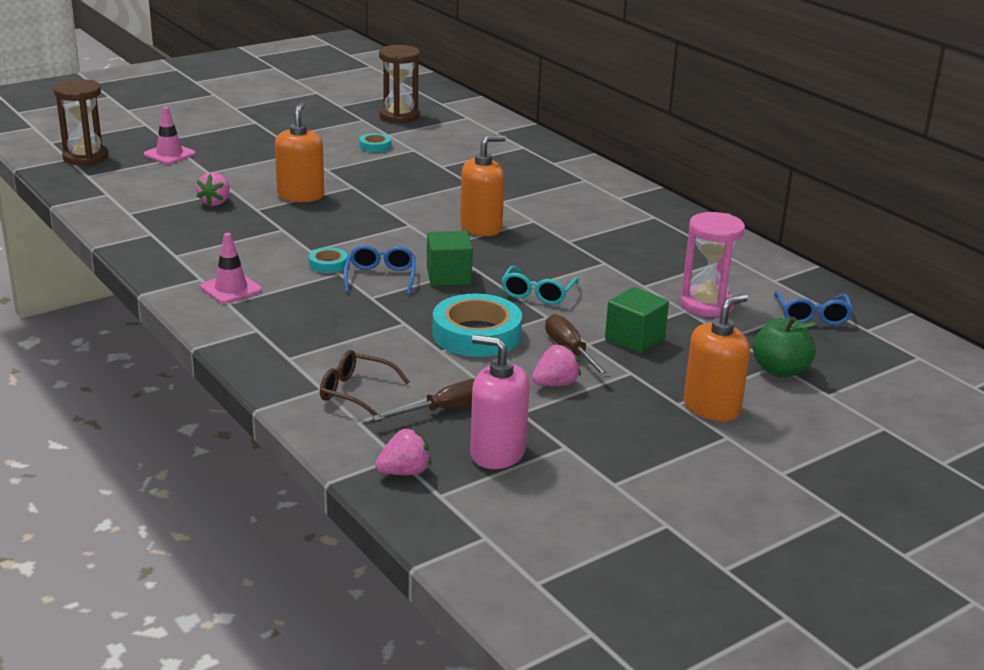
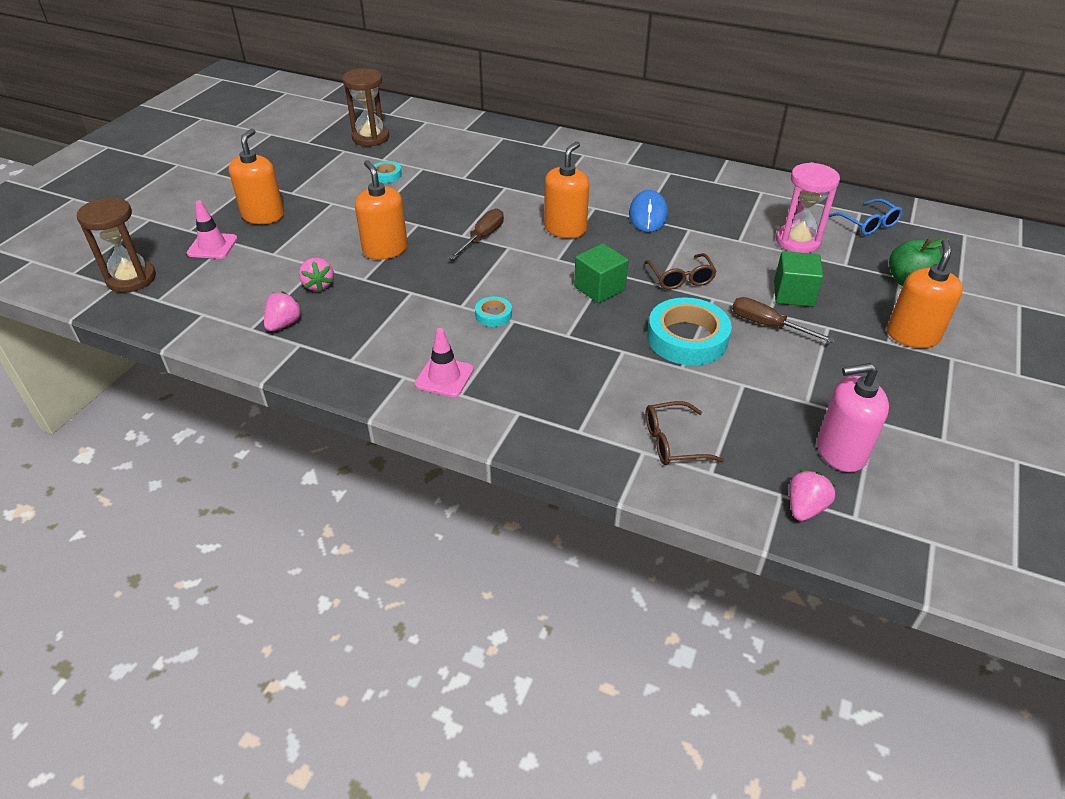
camera: 30 degrees left, 15 degrees up
blue glasses [344,245,415,294] -> none
brown screwdriver [372,378,475,421] -> brown screwdriver moved to [449,208,504,260]
turquoise glasses [501,266,579,305] -> brown glasses [644,253,717,290]
pink strawberry [532,345,581,386] -> pink strawberry moved to [264,291,303,331]
none -> orange soap dispenser [229,128,284,224]
none -> blue mouse [629,190,668,232]

